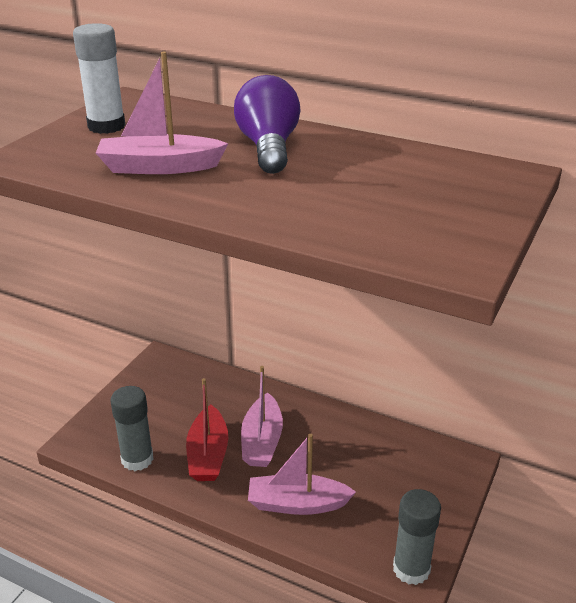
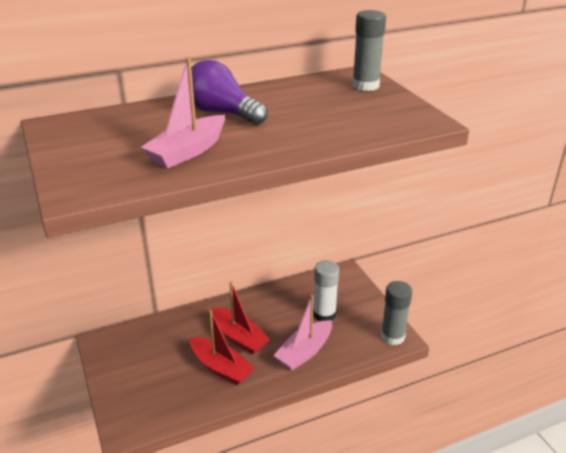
camera: 50 degrees left, 0 degrees up
white glue stick [73,23,125,134] -> white glue stick moved to [313,260,339,321]
grey glue stick [110,386,154,471] -> grey glue stick moved to [352,10,386,91]
pink boat [241,366,283,467] -> red boat [212,281,270,355]

